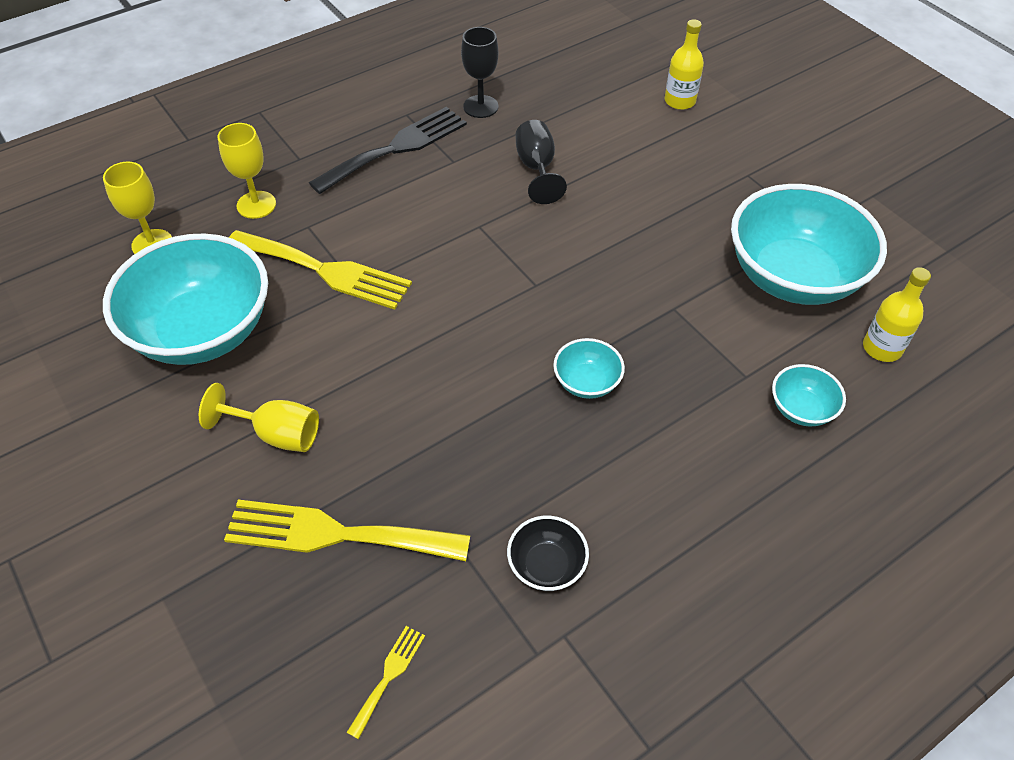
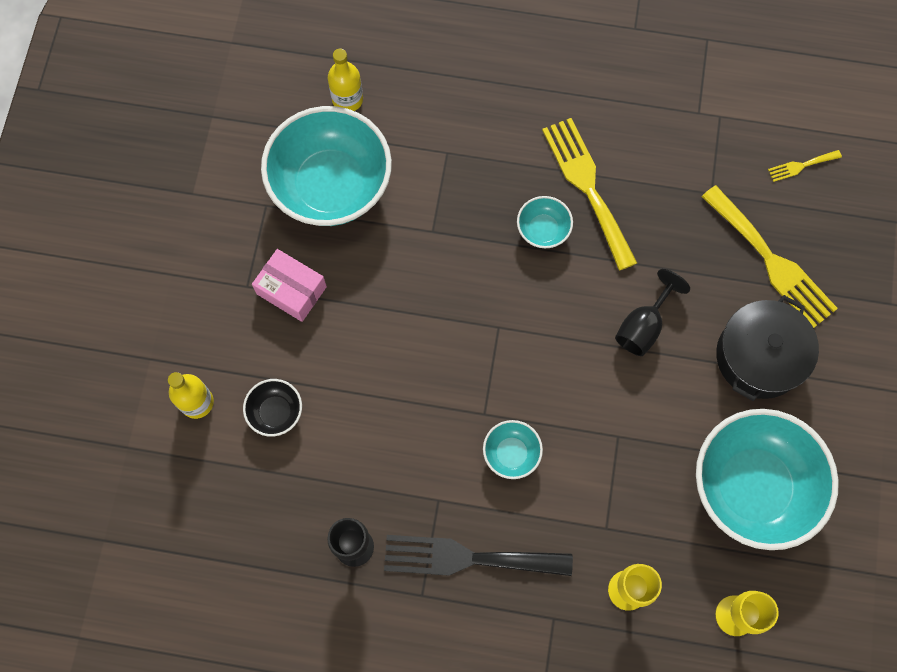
camera: 135 degrees left, 20 degrees up
yellow goblet [199,383,319,452] -> black pot [716,295,819,401]
yellow fork [229,230,412,310] -> yellow fork moved to [542,118,637,271]
black bowl [507,516,589,591] -> black bowl moved to [243,379,302,437]
black goblet [515,120,567,204] -> black goblet moved to [615,269,690,356]
turquoise bowl [772,364,846,426] -> turquoise bowl moved to [483,420,543,479]
none -> pink box [252,249,327,322]

